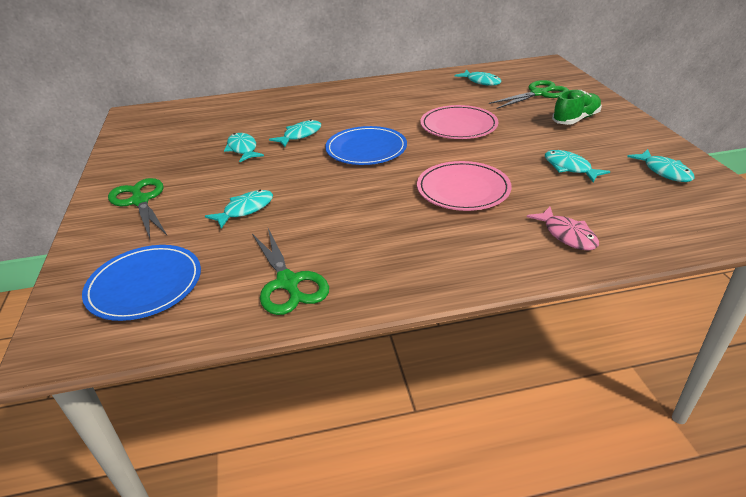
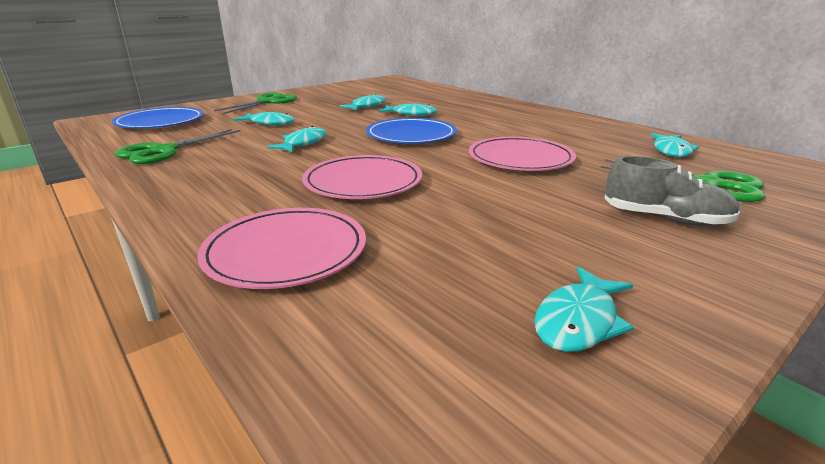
camera: 60 degrees right, 10 degrees down
pink fish [527,207,599,251] -> pink plate [197,208,366,289]
turquoise fish [545,150,610,182] -> turquoise fish moved to [267,126,326,152]
green shoe [552,90,602,125] -> grey shoe [604,156,740,226]

